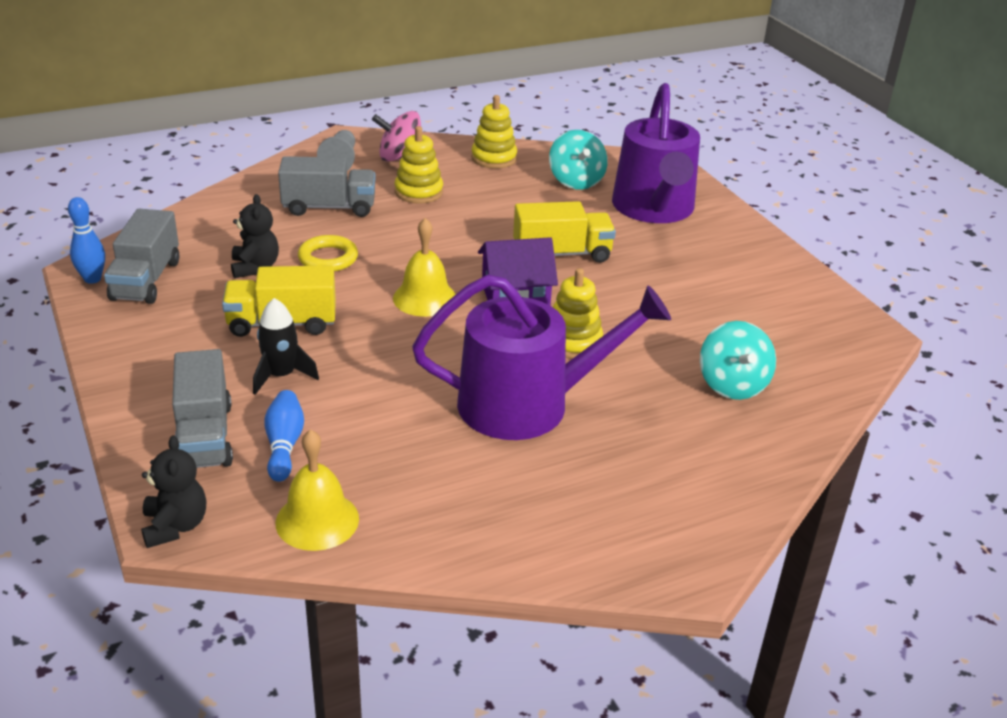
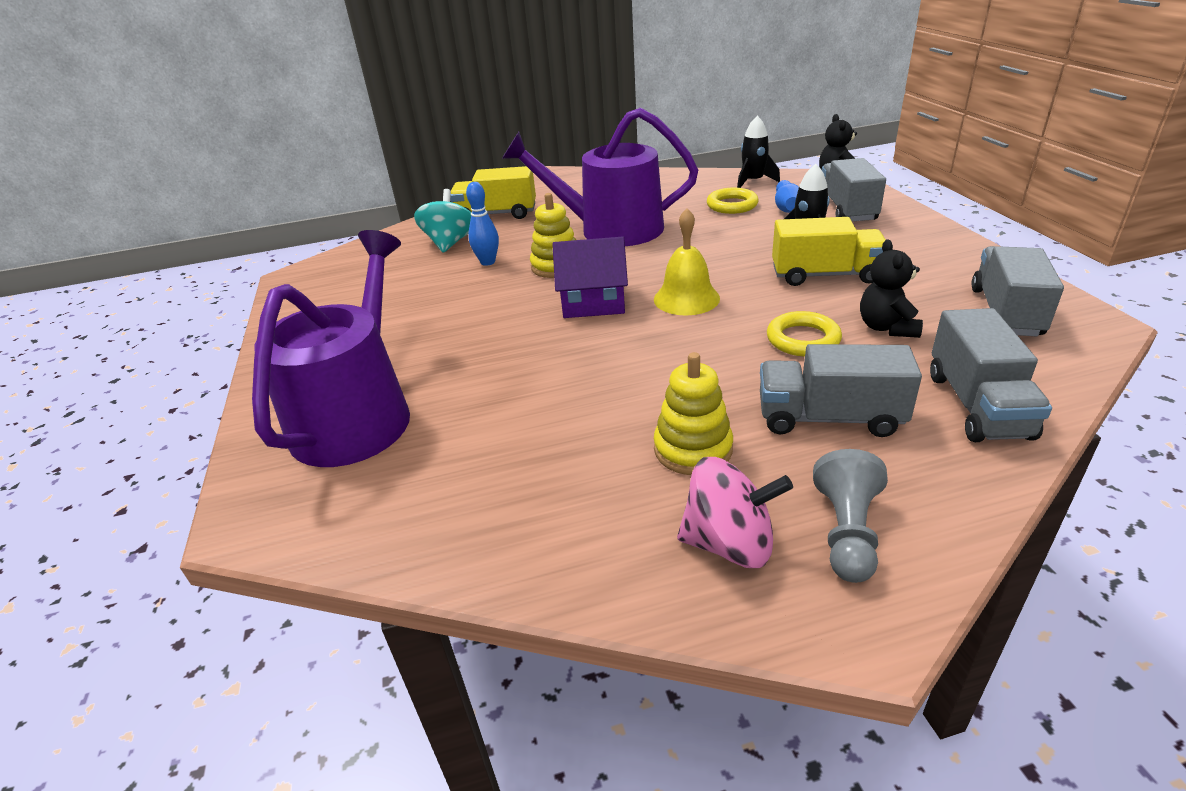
camera: 165 degrees left, 0 degrees up
blue bowling pin [68,197,105,284] -> blue bowling pin moved to [466,182,499,266]
yellow bell [276,429,359,551] -> black rocket [737,116,780,188]
yellow stacking toy [471,95,517,169] -> none
yellow truck [513,201,616,263] -> yellow truck moved to [450,166,536,219]
turquoise spinning top [549,130,608,190] -> none
none -> yellow ring [707,188,759,214]
none -> grey truck [930,308,1052,442]

